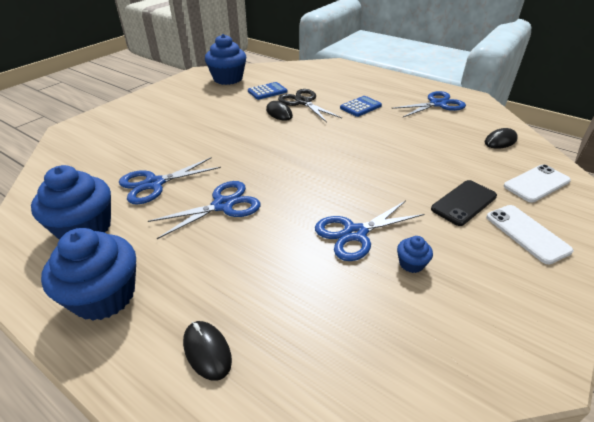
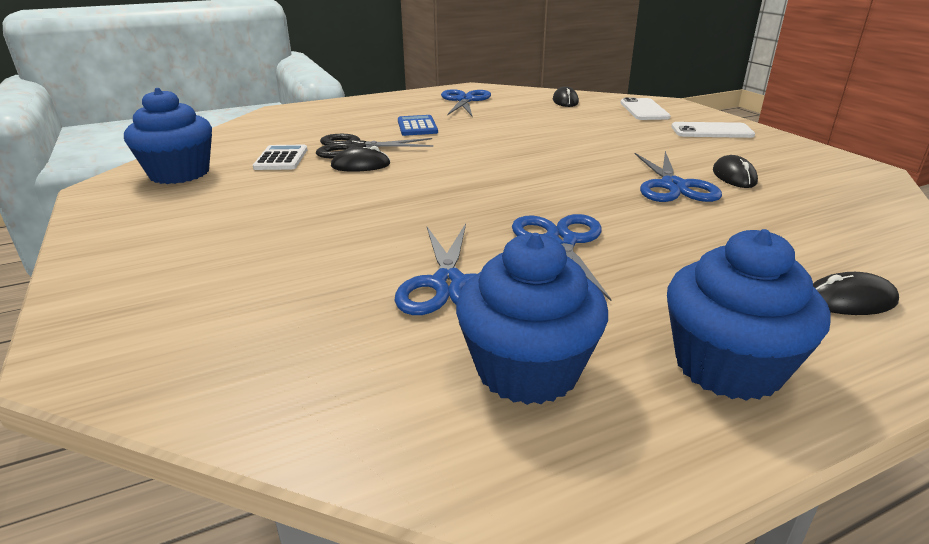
camera: 60 degrees left, 10 degrees down
blue calculator [248,82,287,100] -> white calculator [253,145,307,170]
blue cupcake [397,236,433,273] -> black mouse [713,155,758,188]
black phone [431,180,497,226] -> none

